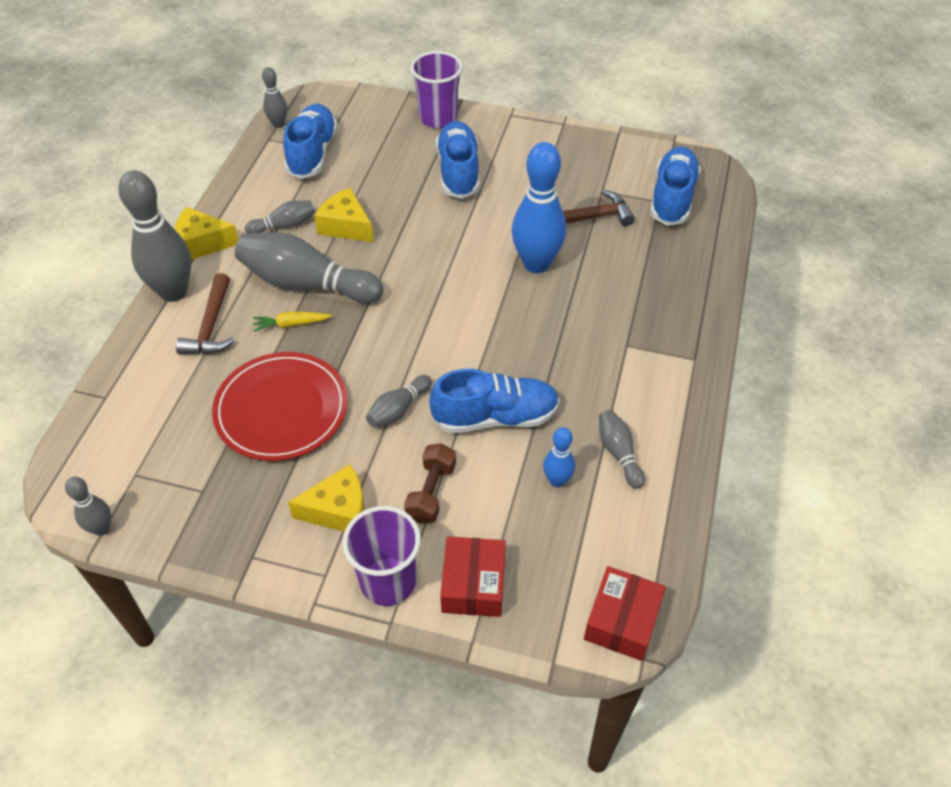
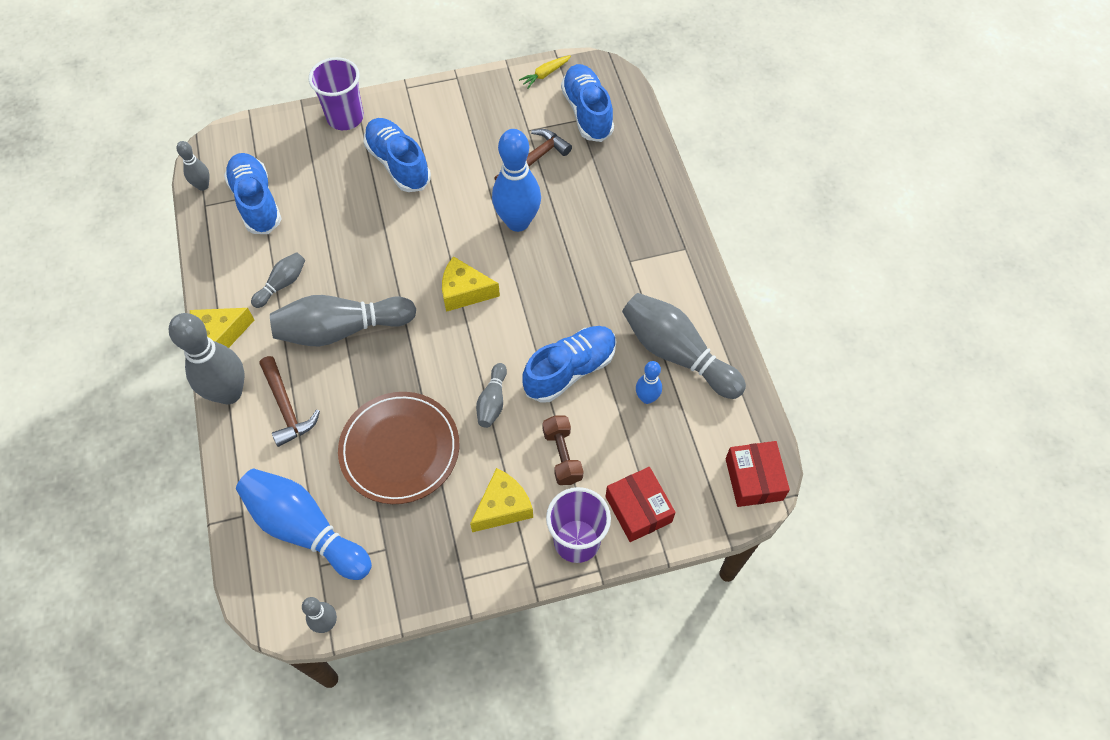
camera: 30 degrees left, 10 degrees up
red plate [212,352,348,461] -> brown plate [338,392,459,504]
yellow carrot [253,311,332,332] -> yellow carrot moved to [519,55,571,89]
yellow cheese [314,188,374,242] -> yellow cheese moved to [442,256,500,312]
grey bowling pin [599,410,645,489] -> grey bowling pin [622,293,746,399], size x2.00
none -> blue bowling pin [236,469,372,580]

